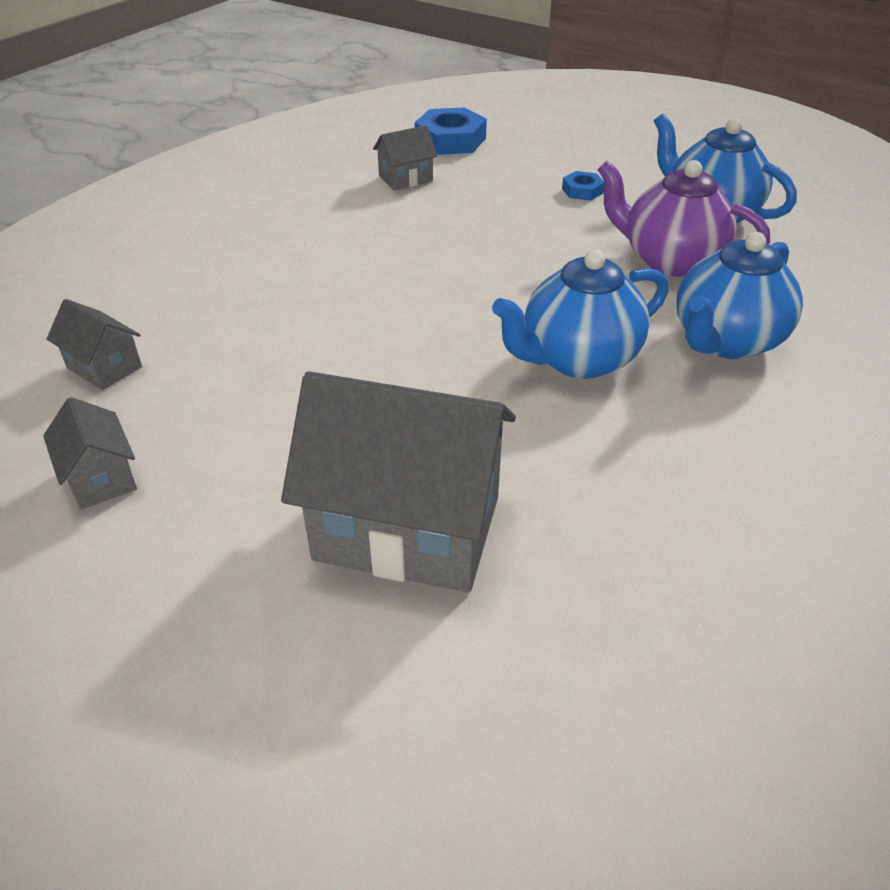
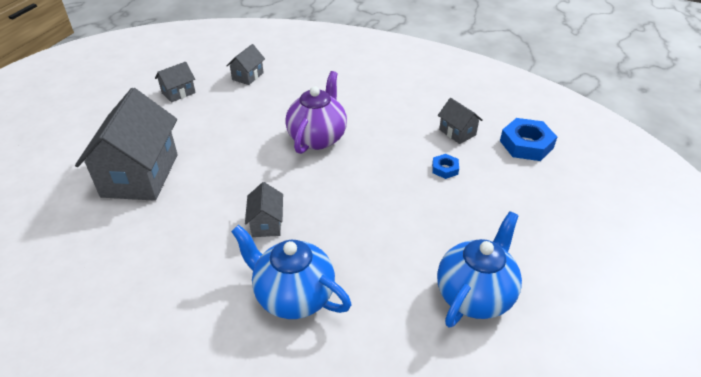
camera: 80 degrees right, 0 degrees up
blue teapot [492,249,669,379] -> grey house [245,182,283,237]
blue nut [562,171,604,201] -> blue nut moved to [432,154,459,179]
purple teapot [597,160,770,277] -> purple teapot moved to [285,71,347,154]

